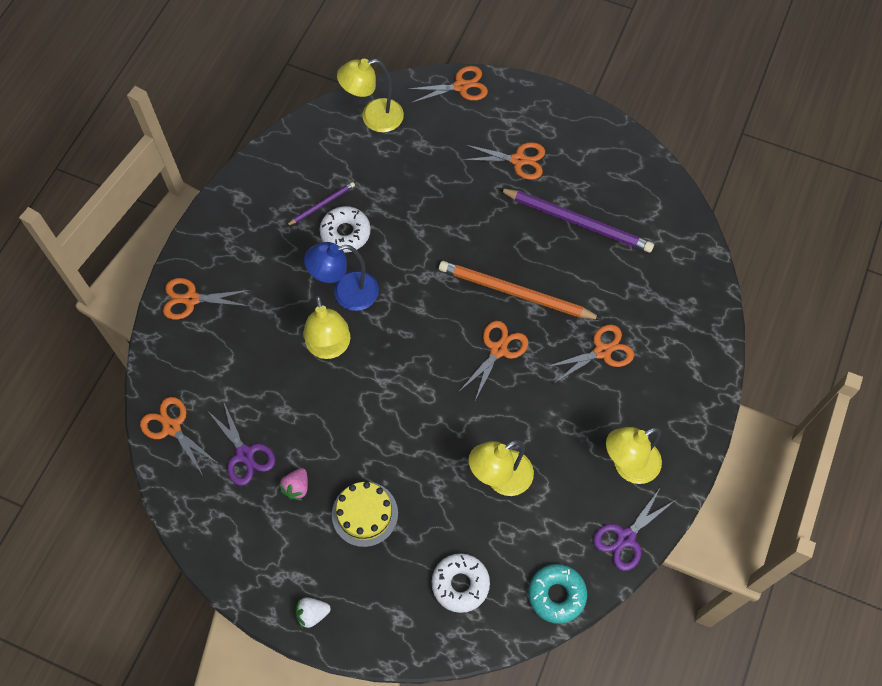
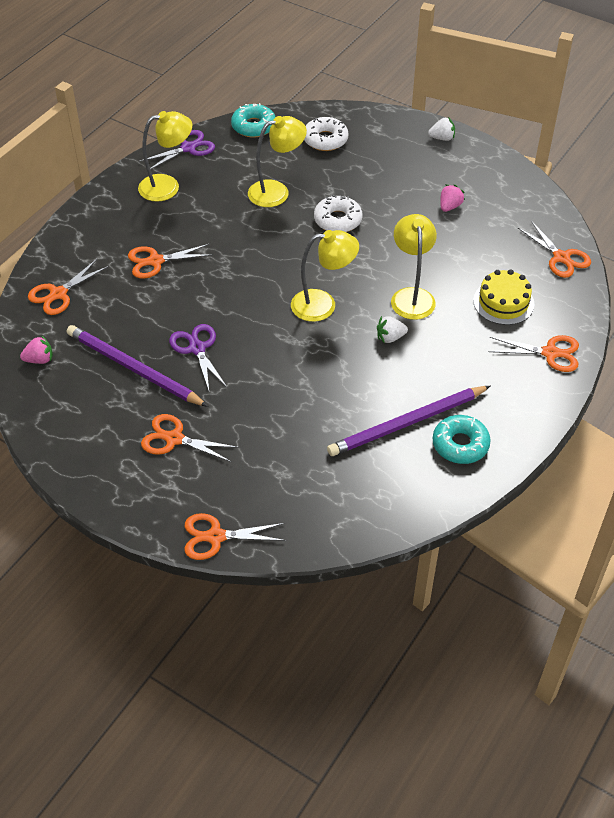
camera: 170 degrees left, 15 degrees down
purple scissors [207,401,275,486] -> purple scissors moved to [169,324,228,391]
purple pencil [286,182,355,226] -> purple pencil [327,386,490,456], size x2.01
blue lamp [304,242,379,311] -> white strawberry [377,316,408,344]
white donut [320,206,370,253] -> white donut moved to [314,195,362,232]
yellow cake [332,482,398,547] -> yellow cake moved to [473,269,534,325]
yellow lamp [337,59,404,132] -> yellow lamp moved to [291,230,359,322]
orange pencil [439,261,602,319] -> none
orange scissors [460,321,528,401] -> orange scissors moved to [28,259,109,315]
none -> pink strawberry [20,335,53,364]
none -> turquoise donut [433,415,491,464]

